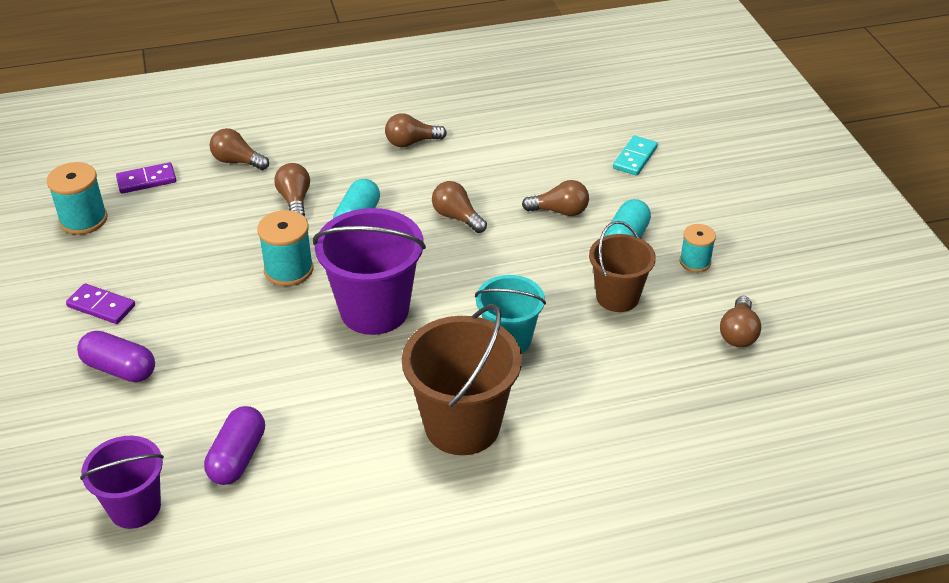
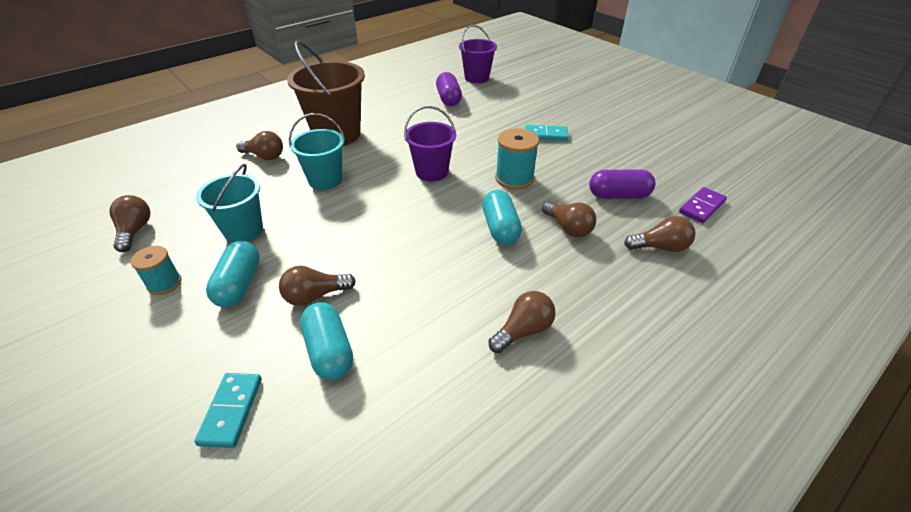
camera: 155 degrees right, 0 degrees up
turquoise spool [46,162,108,235] -> none
purple domino [66,283,135,324] -> none
purple capsule [77,331,155,382] -> purple capsule moved to [589,170,656,199]
purple bucket [313,208,426,335] -> purple bucket [404,106,456,181], size x0.63
brown light bulb [432,181,487,233] -> brown light bulb moved to [236,131,283,160]
brown bucket [589,221,656,312] -> turquoise bucket [196,164,263,242]
none -> turquoise capsule [300,302,353,380]
none -> turquoise domino [525,125,569,141]

